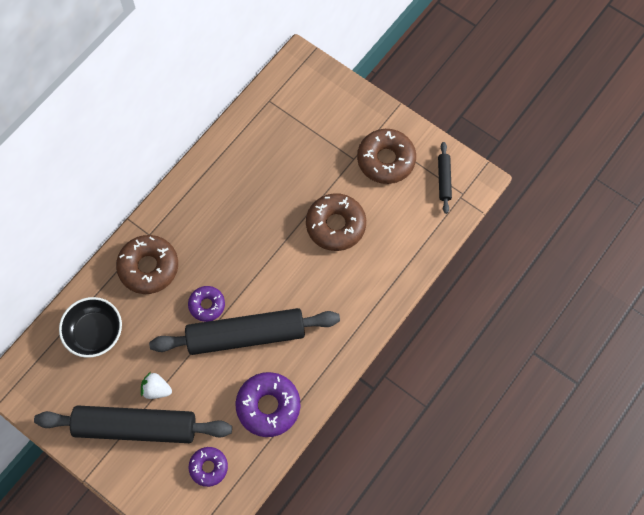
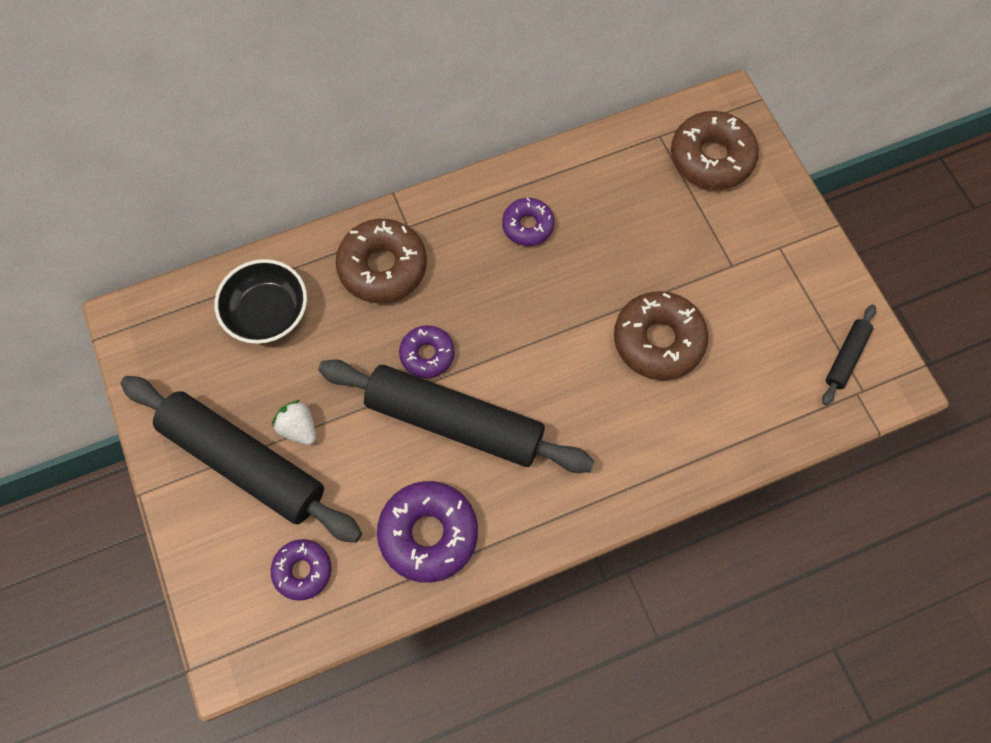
camera: 30 degrees right, 0 degrees up
brown donut [357,129,416,184] -> brown donut moved to [671,111,759,190]
none -> purple donut [502,197,555,246]

